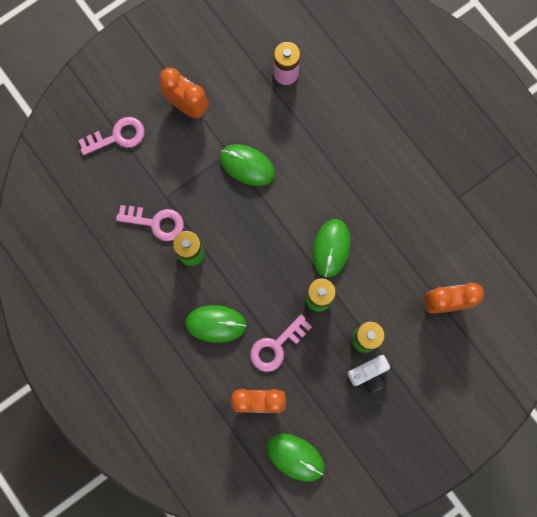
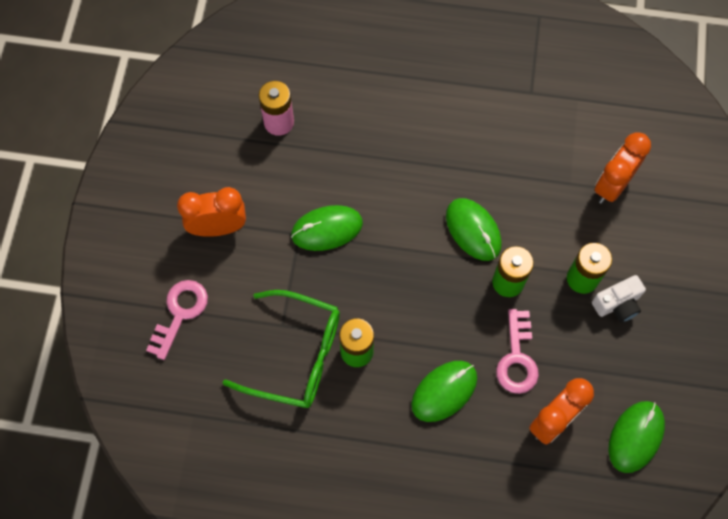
camera: 45 degrees left, 10 degrees down
pink key [116,205,184,241] -> green glasses [222,290,340,408]
green mouse [267,434,325,482] -> green mouse turned 45 degrees counterclockwise [609,401,665,473]
white camera [347,355,390,393] -> white camera turned 45 degrees clockwise [592,275,646,323]

